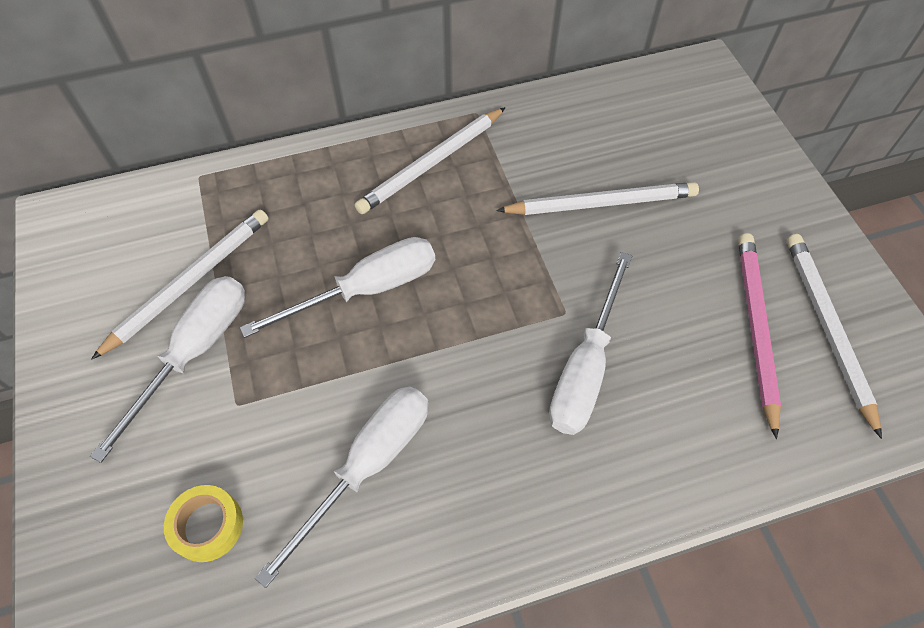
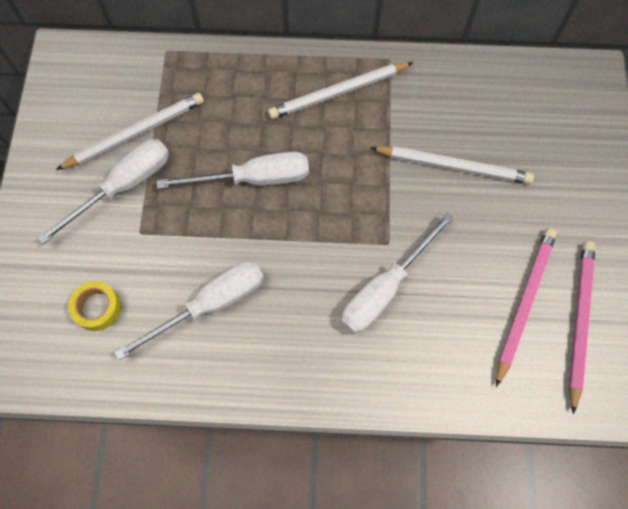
camera: 20 degrees right, 10 degrees up
white pencil [787,234,882,439] -> pink pencil [569,241,595,415]

